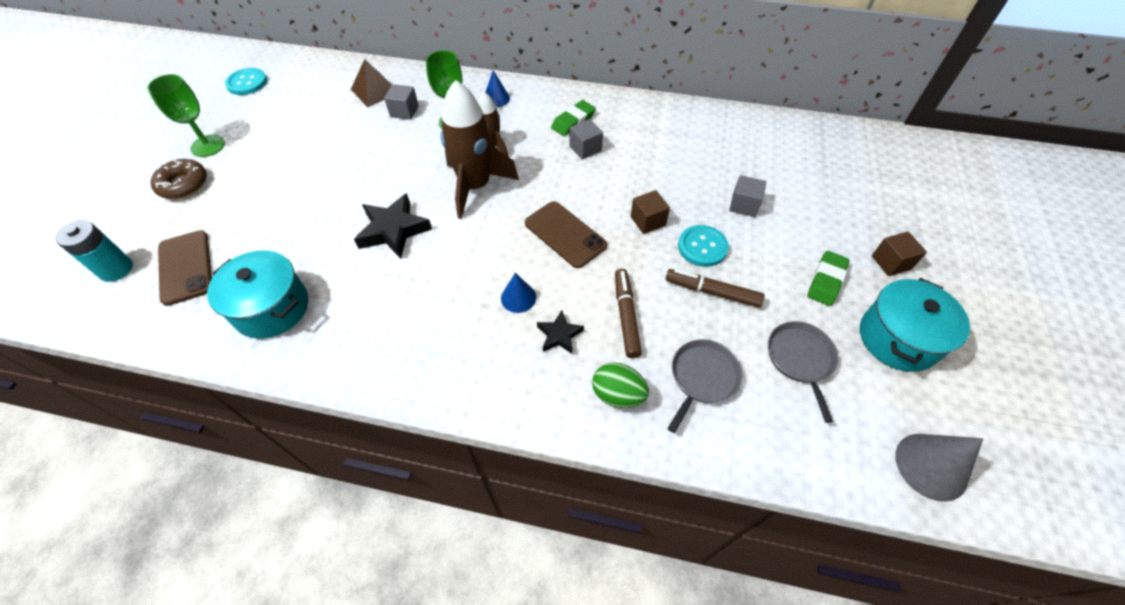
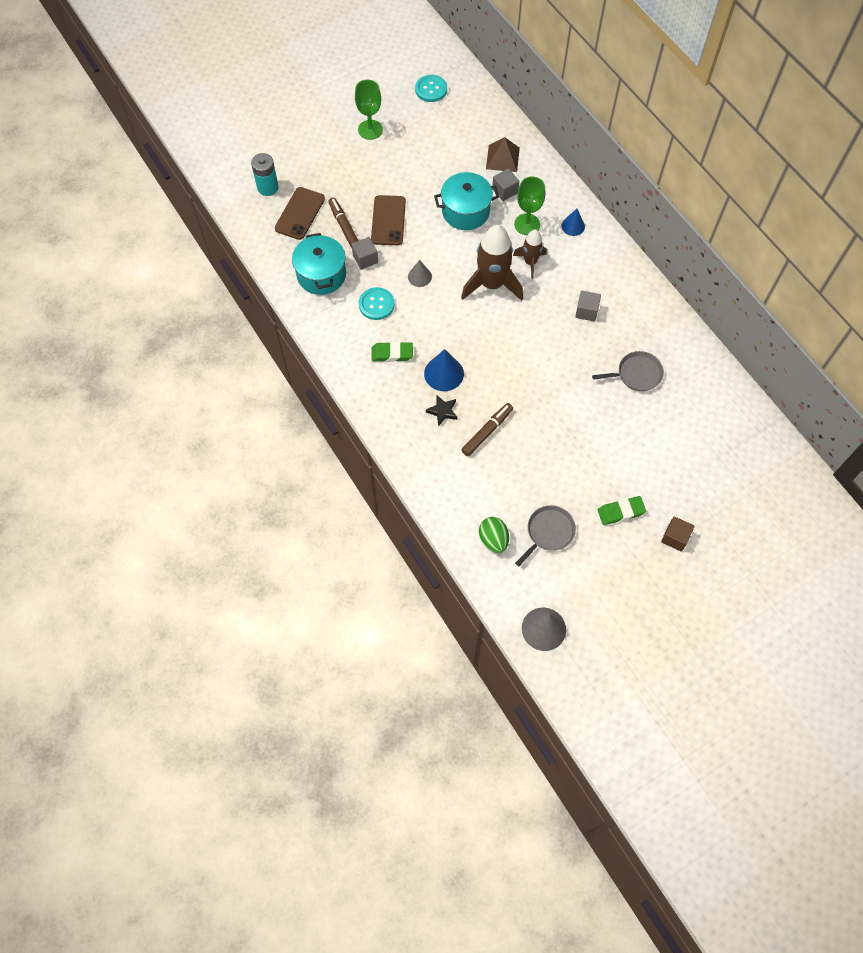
camera: 45 degrees right, 10 degrees up
brown donut [151,159,207,199] -> none
black star [354,193,432,259] -> grey cone [408,260,432,287]
blue cone [501,273,536,313] -> blue cone [424,349,464,391], size x1.59
brown phone [525,201,607,268] -> brown phone moved to [371,195,406,245]
green eraser [551,100,596,136] -> green eraser moved to [371,342,413,362]
green egg [592,363,649,408] -> green egg moved to [479,517,509,553]
brown cube [631,190,670,234] -> none
brown marker [666,269,765,307] -> brown marker moved to [328,198,359,248]
grey pan [667,339,742,433] -> grey pan moved to [592,351,664,391]
turquoise button [678,225,729,267] -> turquoise button moved to [359,287,395,320]
grey cube [729,175,766,217] -> grey cube moved to [352,237,378,270]
turquoise pot [860,278,970,372] -> turquoise pot moved to [434,172,499,230]

